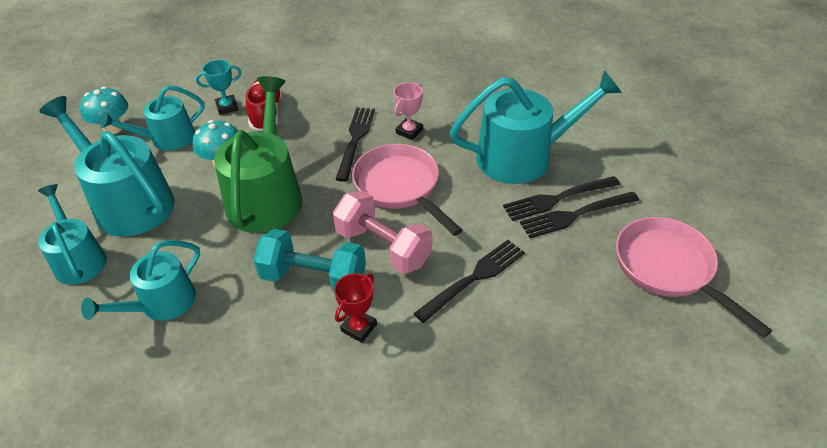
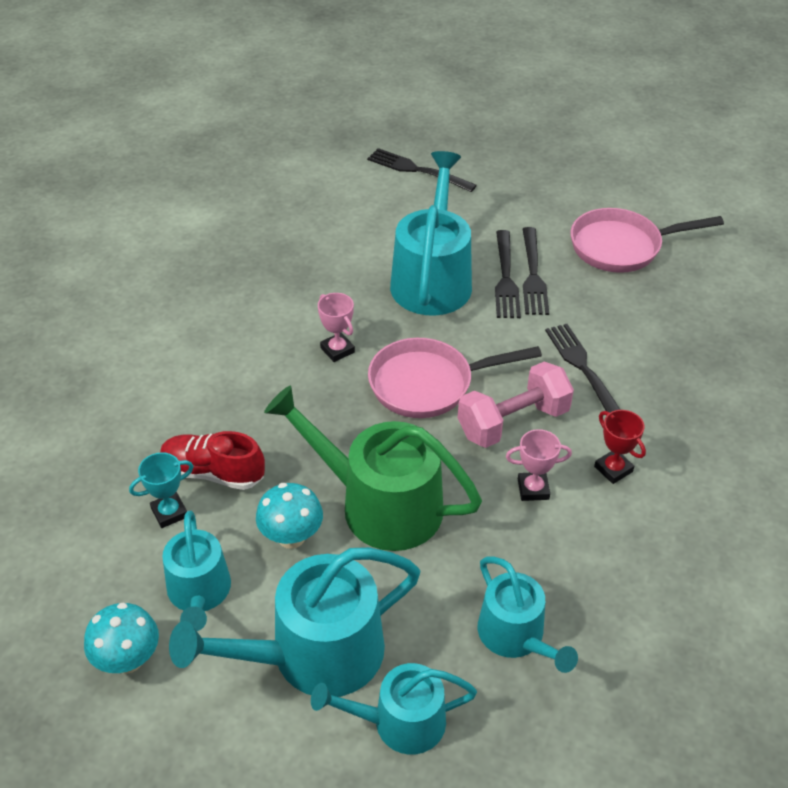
camera: 70 degrees left, 0 degrees up
turquoise trophy [196,60,242,115] -> turquoise trophy turned 60 degrees clockwise [129,452,194,528]
turquoise dumbbell [254,229,366,294] -> pink trophy [506,429,572,501]
black fork [335,107,375,182] -> black fork moved to [367,148,477,192]

